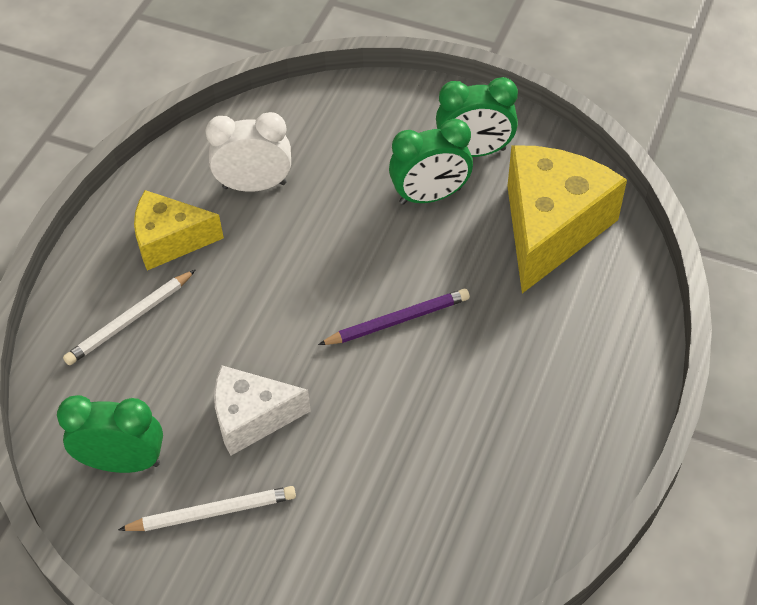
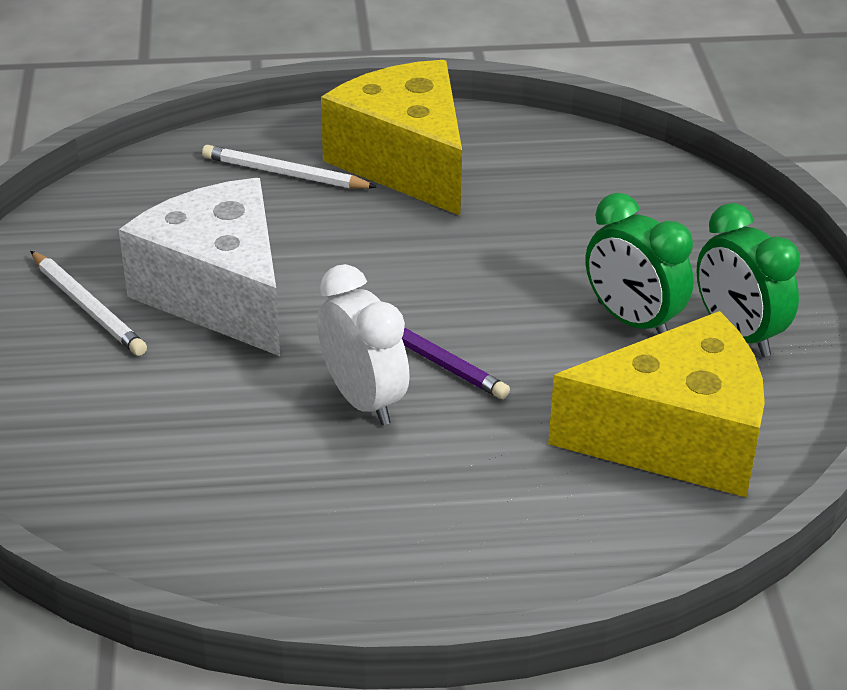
camera: 60 degrees right, 15 degrees down
green clock [57,395,163,473] -> none
yellow cheese [134,190,224,270] -> yellow cheese [321,60,462,216], size x1.64
white clock [205,112,291,192] -> white clock moved to [317,264,410,426]
white cheese [214,365,311,456] -> white cheese [119,178,280,356], size x1.64

